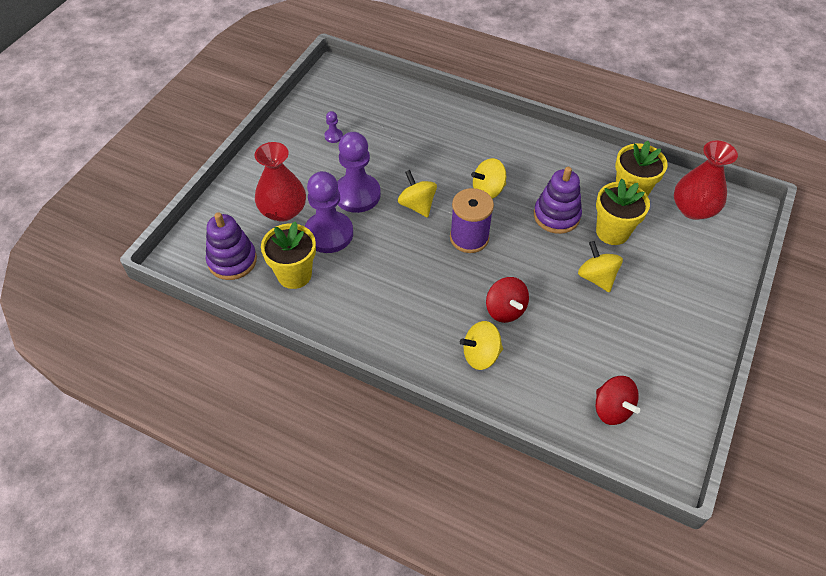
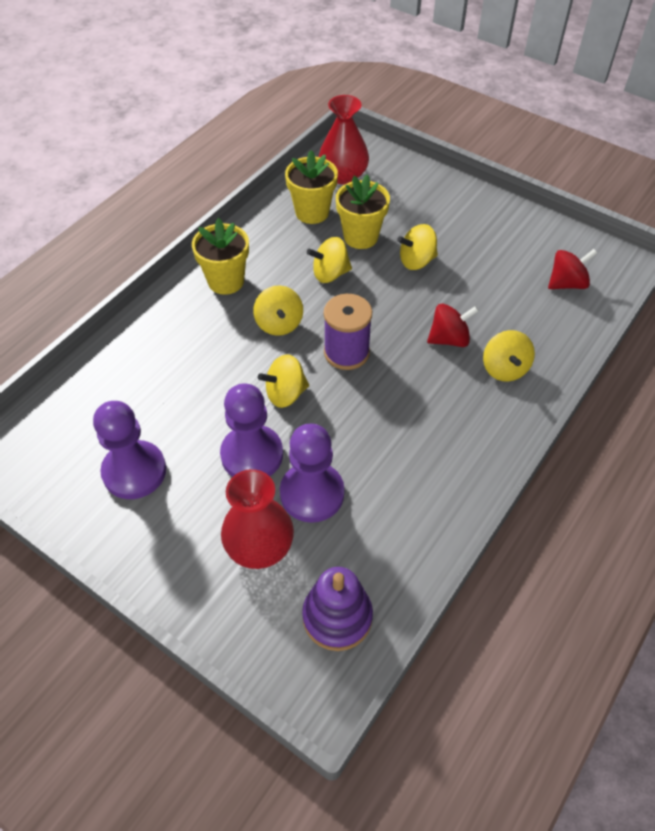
camera: 80 degrees left, 0 degrees up
yellow flower pot [261,221,316,289] -> yellow flower pot moved to [192,218,249,295]
purple pawn [324,111,343,143] -> purple pawn [93,401,166,499], size x2.40
purple stacking toy [534,167,582,234] -> yellow spinning top [307,237,352,283]

